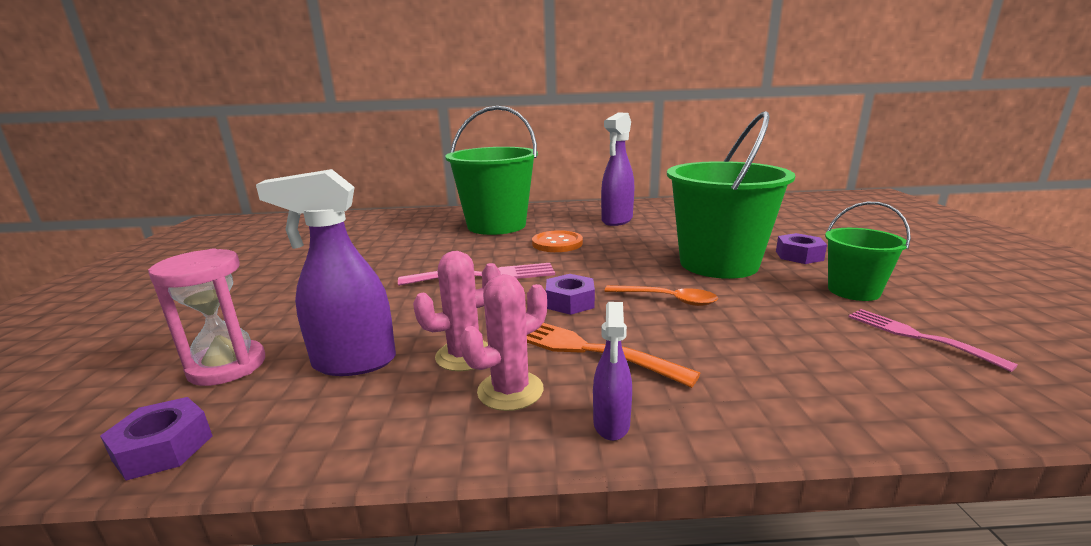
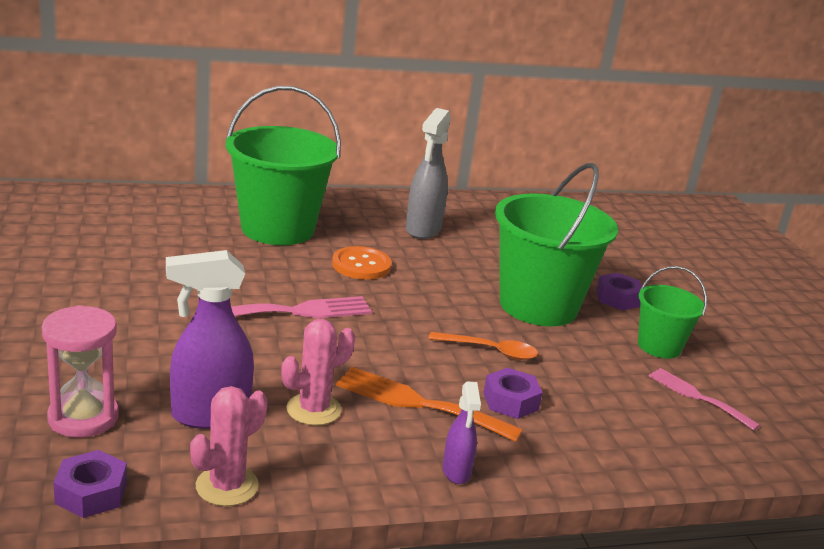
camera: 15 degrees left, 5 degrees up
pink cactus [460,274,547,411] -> pink cactus moved to [190,386,268,506]
purple nut [546,274,595,315] -> purple nut moved to [483,368,543,419]
purple spray bottle [601,113,634,226] -> grey spray bottle [406,108,451,239]

